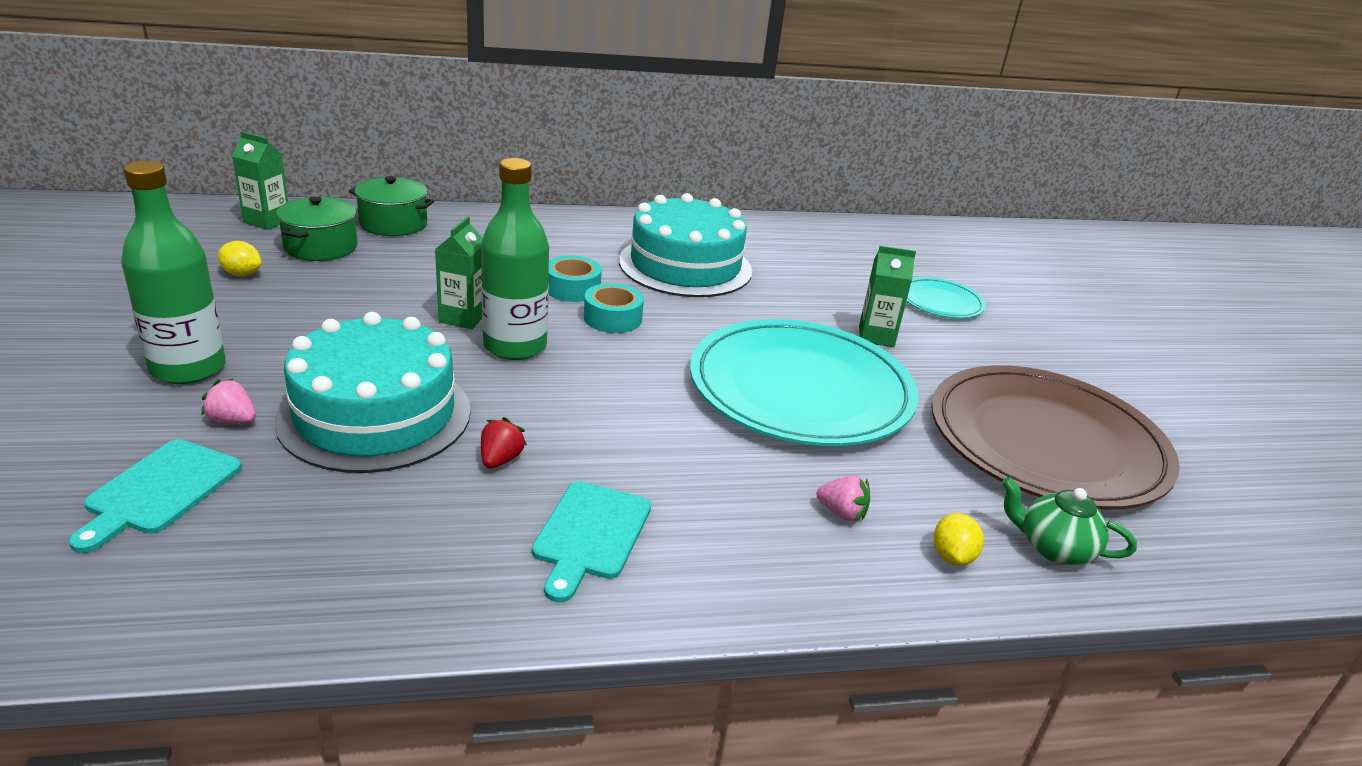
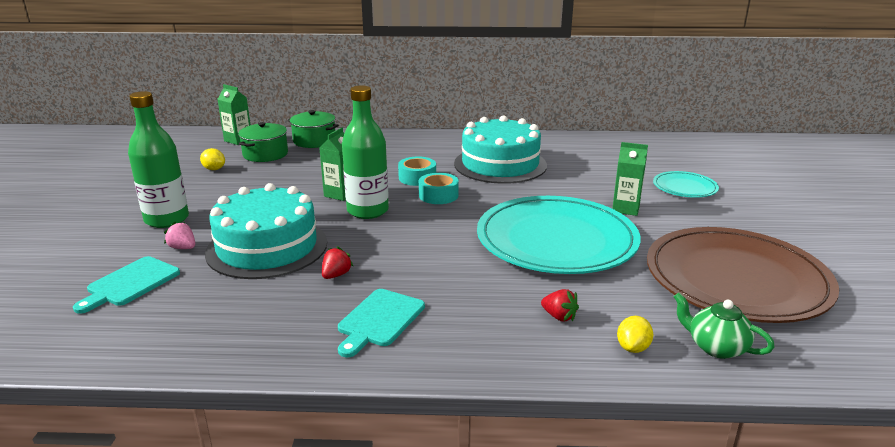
camera: 15 degrees right, 5 degrees down
pink strawberry [817,475,870,521] -> red strawberry [541,289,579,322]

